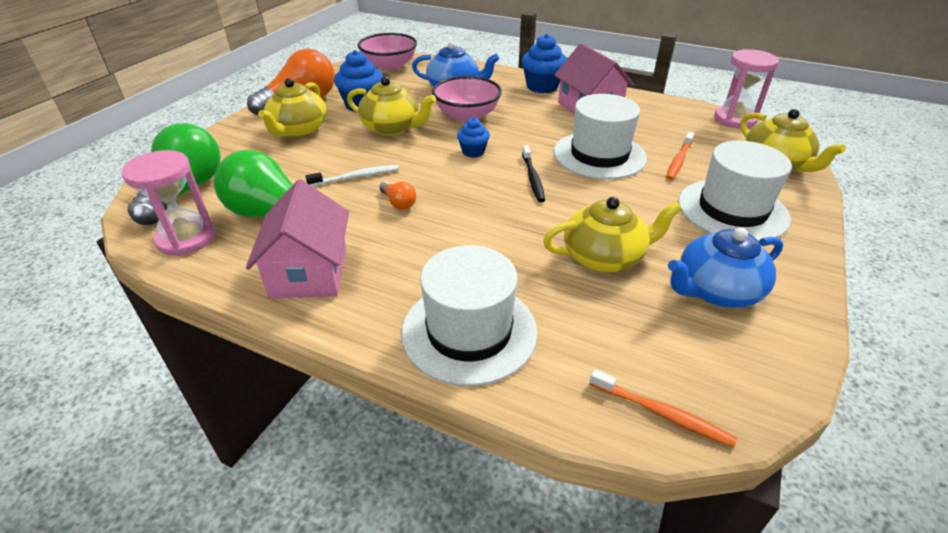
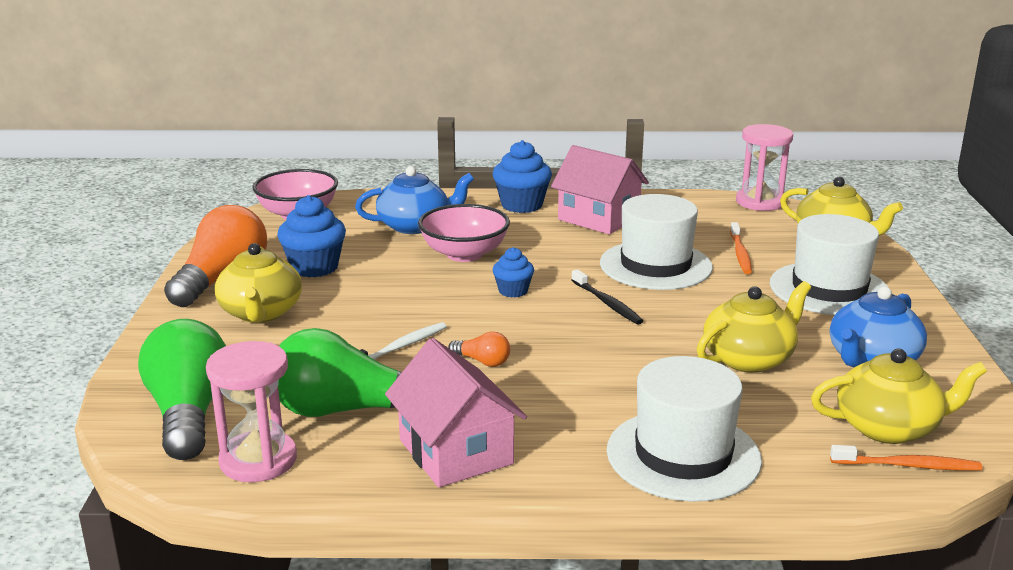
camera: 25 degrees left, 15 degrees down
yellow teapot [347,77,436,135] -> yellow teapot moved to [811,349,987,444]

